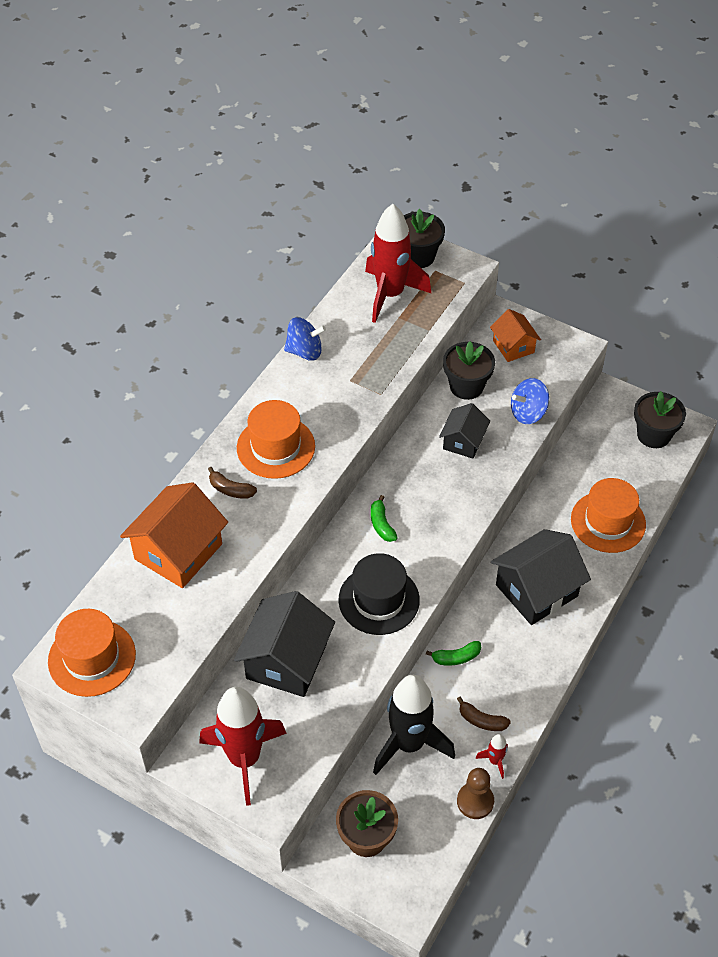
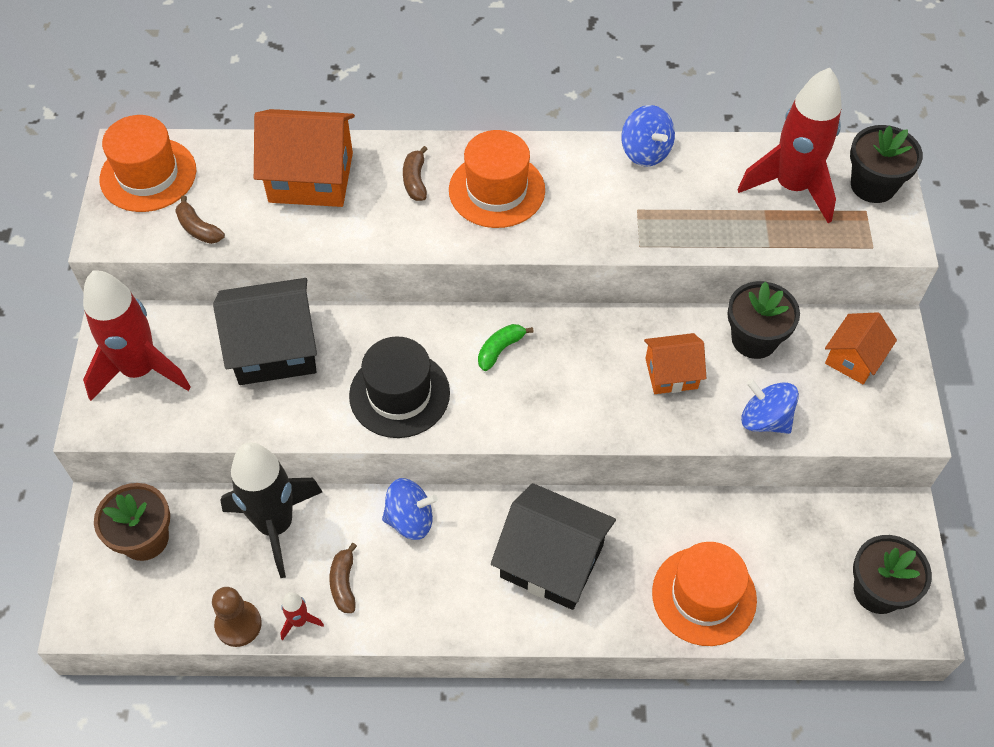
camera: 60 degrees right, 5 degrees up
green banana [426,641,481,666] -> blue spinning top [382,478,438,540]
black house [439,403,490,459] -> orange house [644,333,706,394]
none -> brown banana [175,195,225,244]

